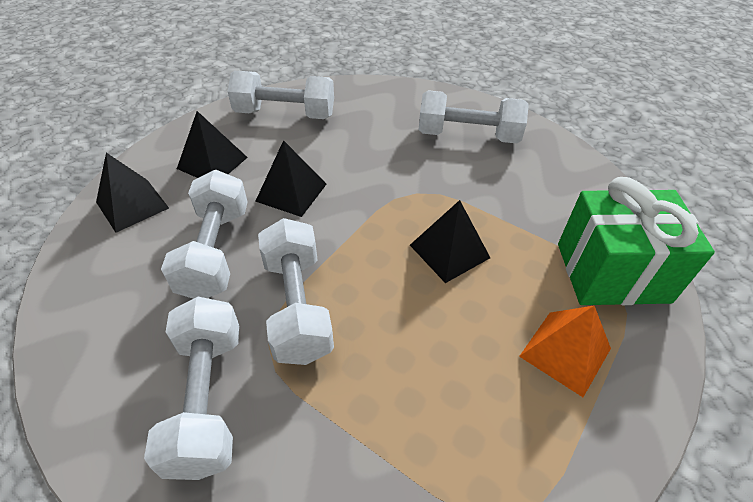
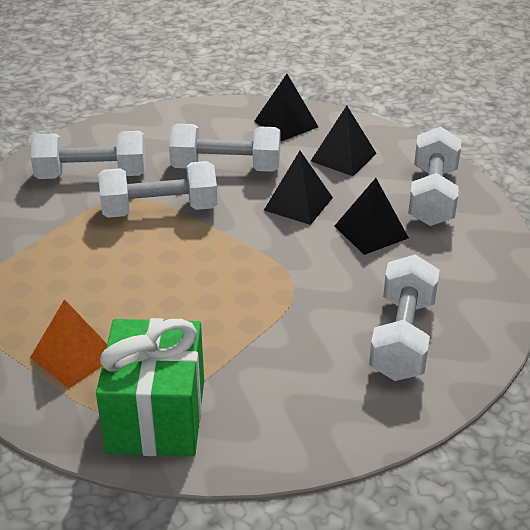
camera: 95 degrees right, 10 degrees down
black pyramid [410,200,490,283] -> black pyramid moved to [335,178,409,255]

